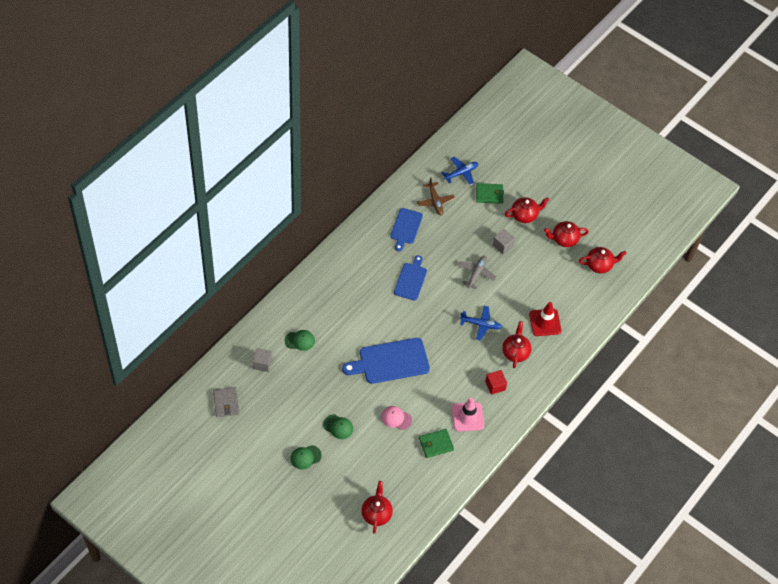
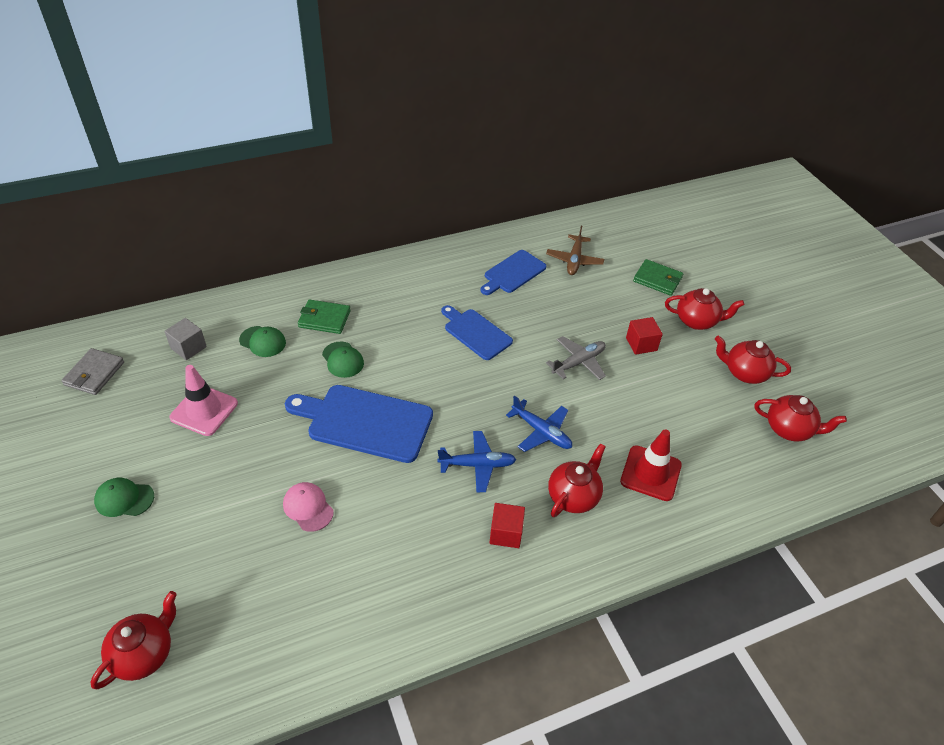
camera: 30 degrees right, 10 degrees down
green cap [323,414,353,439] -> green cap moved to [322,342,364,378]
blue cutting board [394,255,427,301] -> blue cutting board turned 90 degrees counterclockwise [441,305,513,360]
green wallet [419,429,454,458] -> green wallet moved to [298,299,351,334]
blue plane [441,157,478,185] -> blue plane moved to [438,431,516,492]
pink traffic cone [452,397,484,431] -> pink traffic cone moved to [169,365,238,436]
grey cube [493,229,515,254] -> red cube [626,317,663,355]

